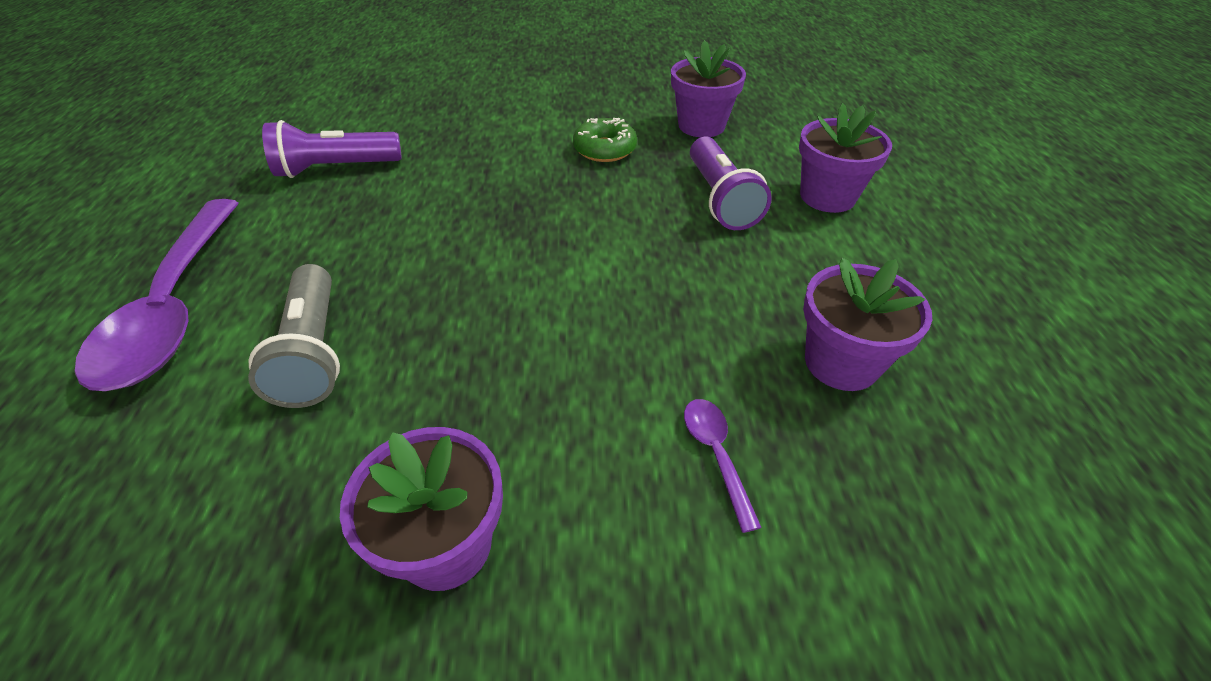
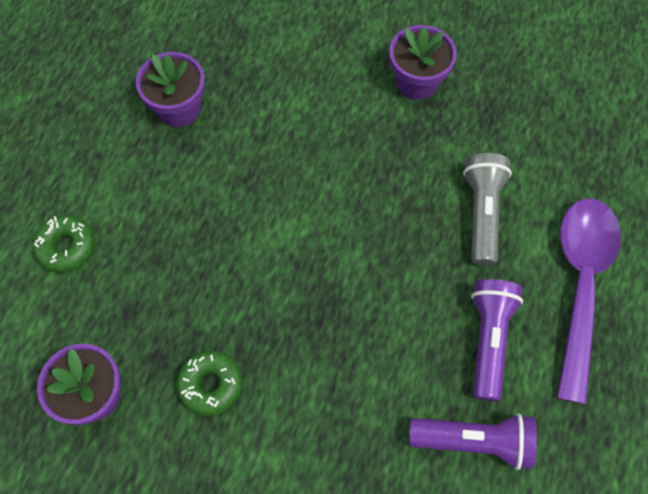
camera: 160 degrees left, 20 degrees up
purple spoon [684,399,762,533] -> none
purple flashlight [690,137,772,230] -> purple flashlight moved to [471,279,523,401]
purple flower pot [799,103,892,213] -> green donut [32,215,95,272]

